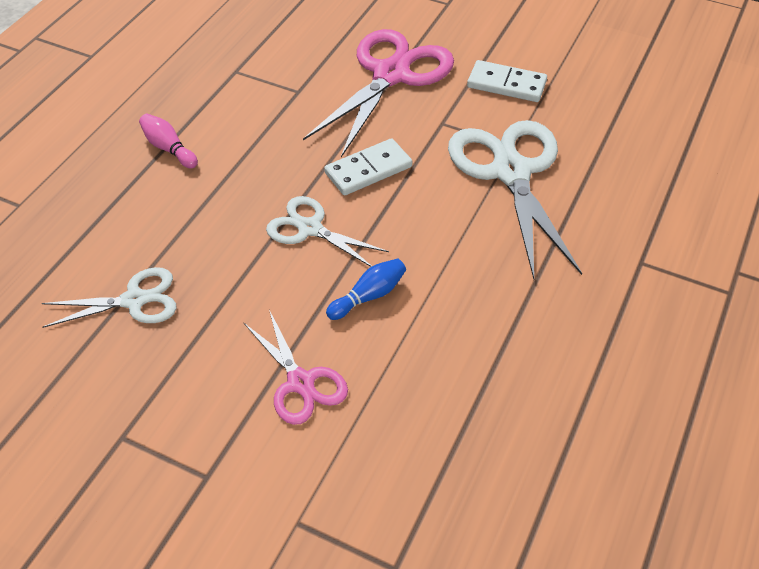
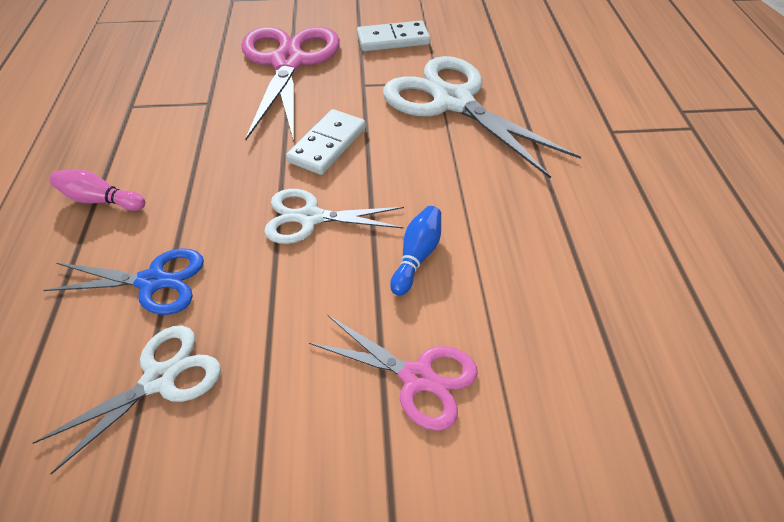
camera: 30 degrees left, 0 degrees up
none -> blue scissors [43,248,204,315]

